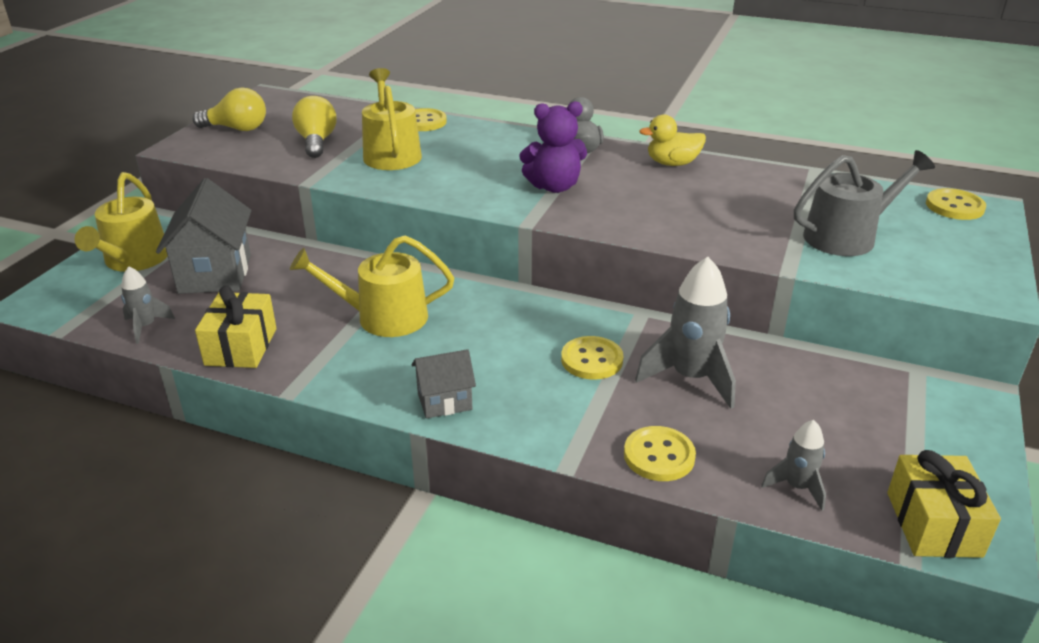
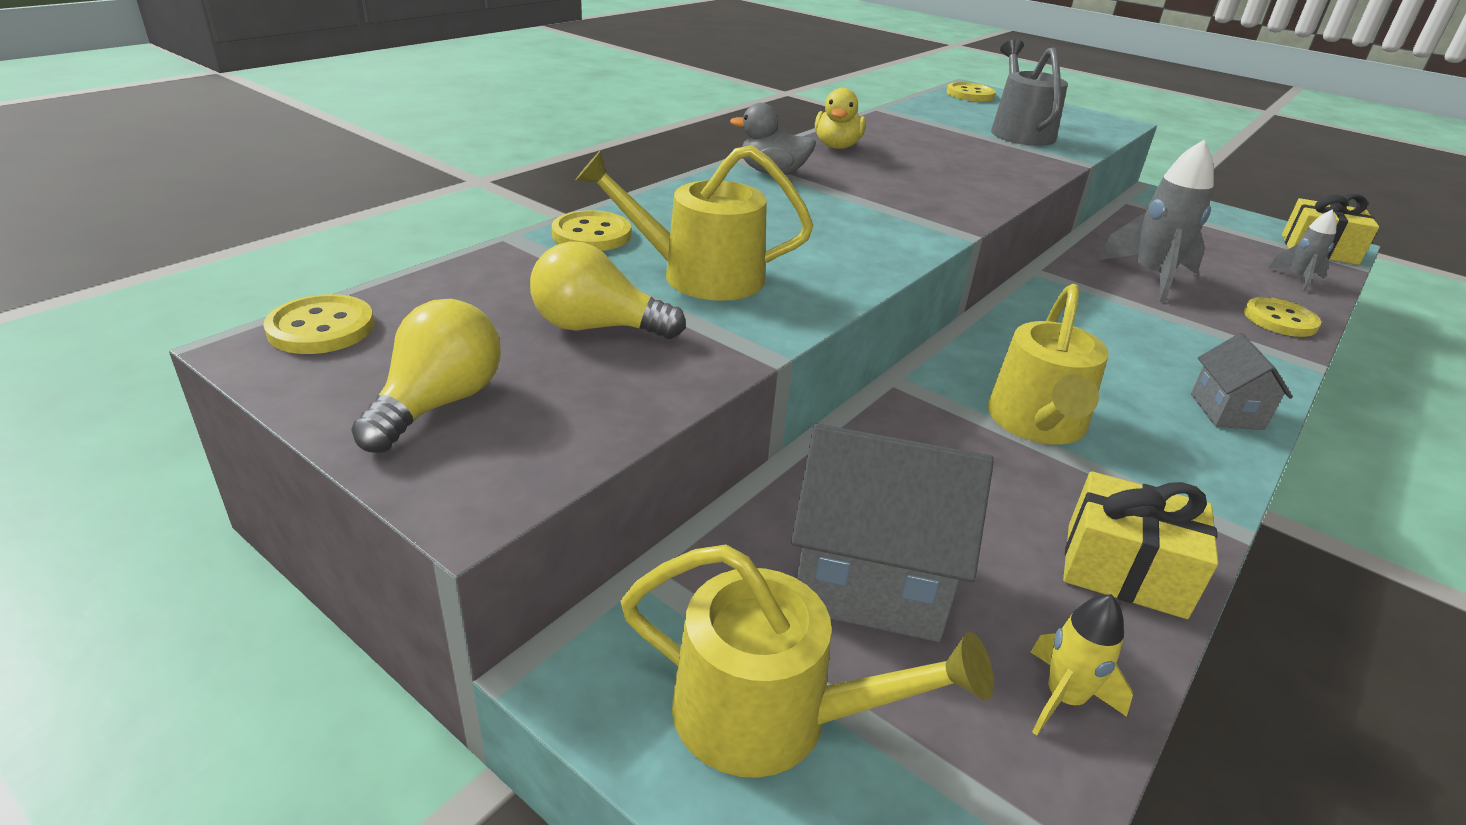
camera: 75 degrees left, 0 degrees up
grey rocket [121,266,175,344] -> yellow rocket [1031,594,1133,736]
purple teddy bear [519,101,587,193] -> none
yellow button [561,336,623,380] -> yellow button moved to [263,294,374,354]

